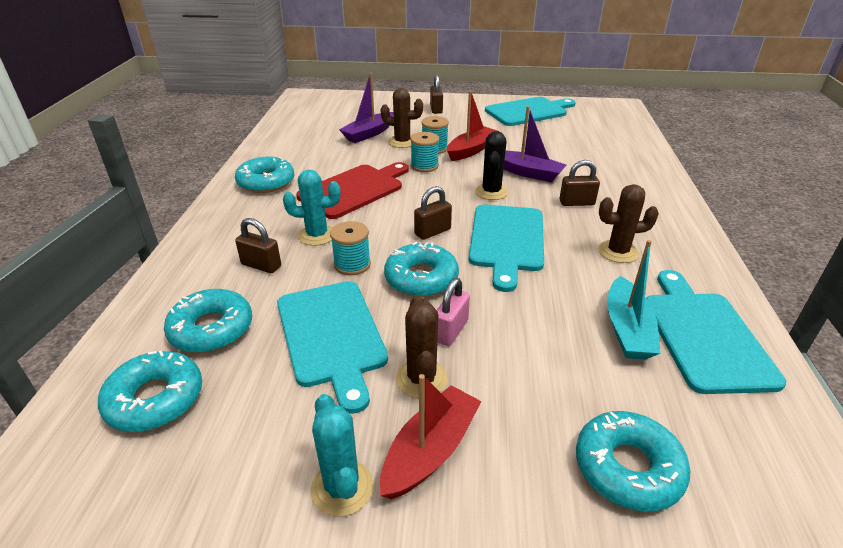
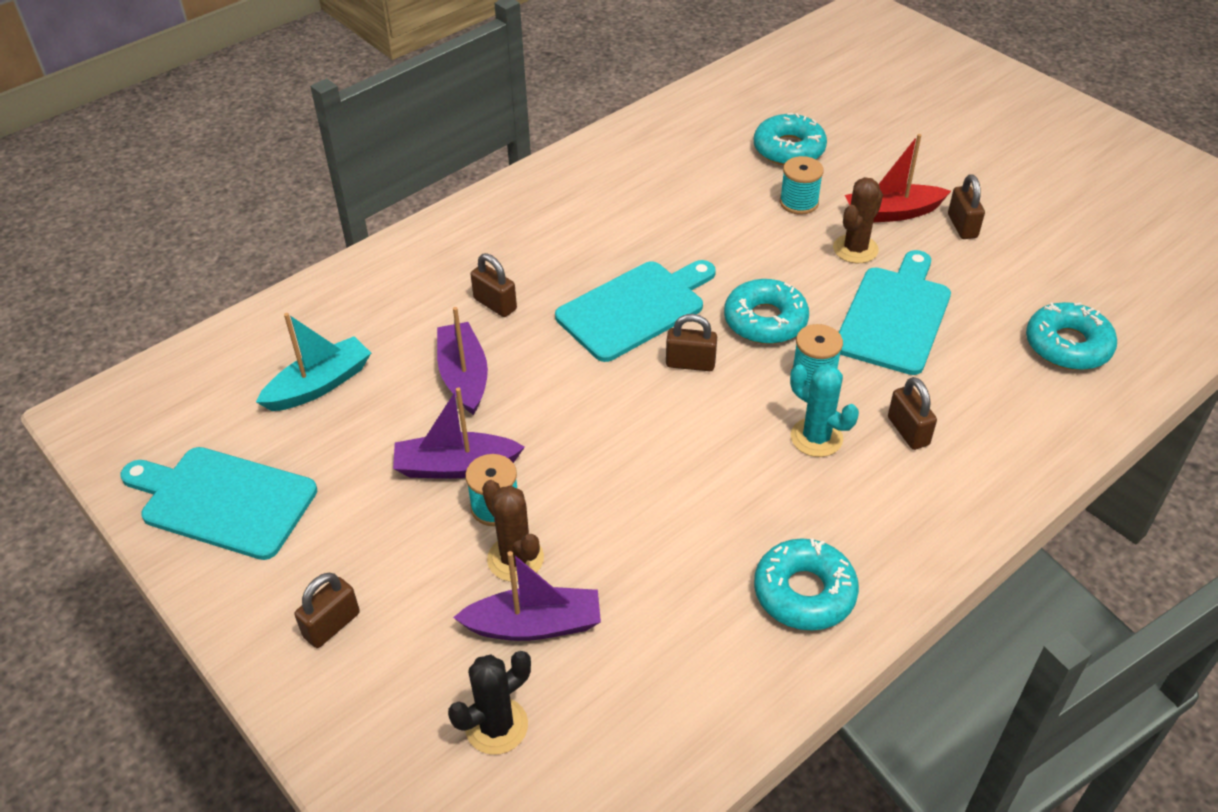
camera: 135 degrees left, 10 degrees up
turquoise donut [164,289,252,353] -> none
red cutting board [296,162,409,219] -> none
turquoise cactus [311,394,374,517] -> brown padlock [948,174,985,239]
turquoise spool [410,132,439,172] -> turquoise spool moved to [780,156,824,215]
pink padlock [437,278,470,346] -> none
red boat [447,91,499,161] -> purple boat [393,387,525,479]
black cactus [475,131,508,200] -> black cactus moved to [448,651,531,755]
brown cactus [598,184,659,263] -> none
turquoise boat [607,240,661,360] -> turquoise boat moved to [256,313,371,411]
turquoise cutting board [646,270,786,394] -> none

